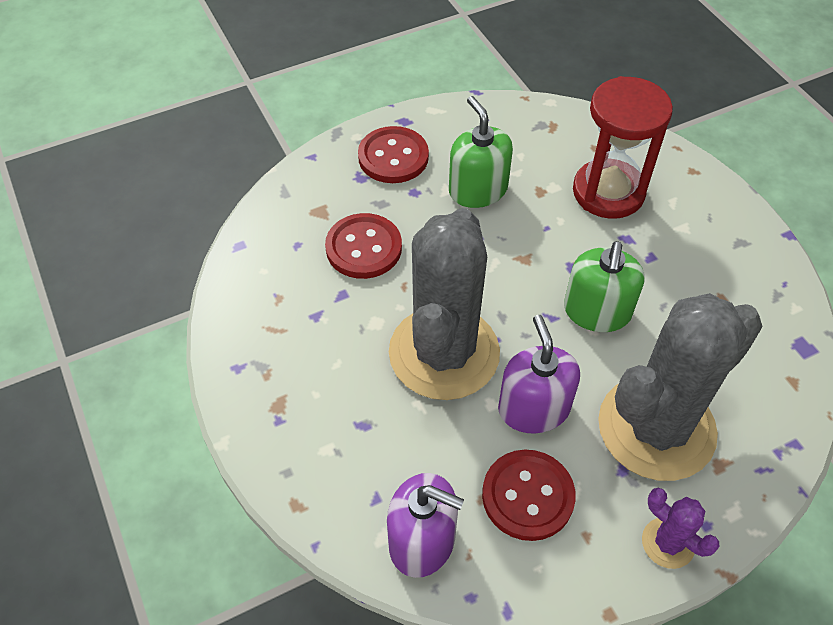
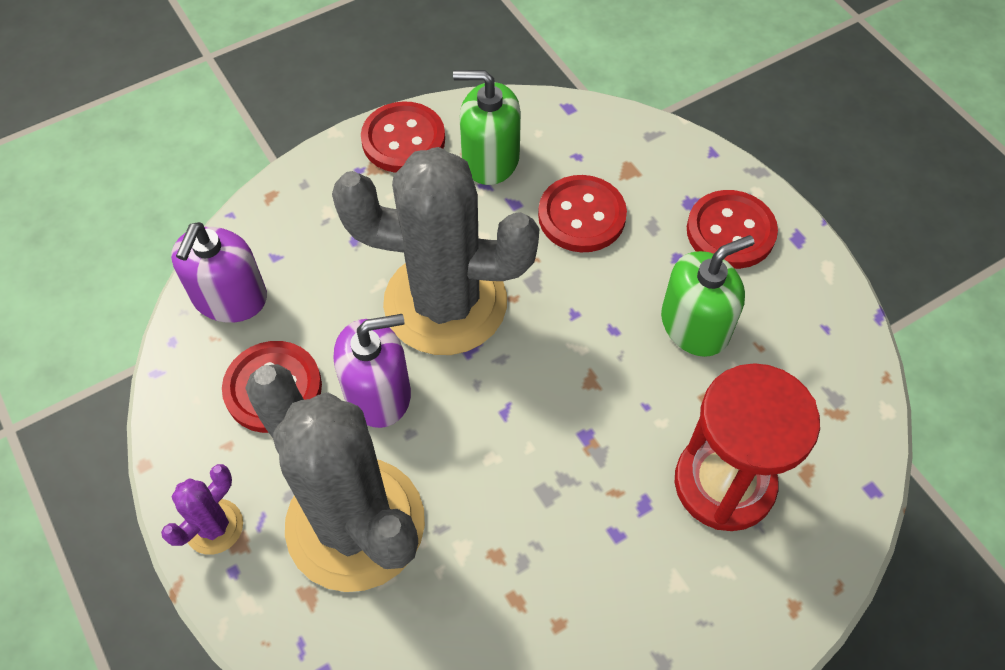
camera: 85 degrees right, 5 degrees up
green soap dispenser [564,241,645,332] -> green soap dispenser moved to [453,70,521,185]
none -> red button [361,101,445,173]

